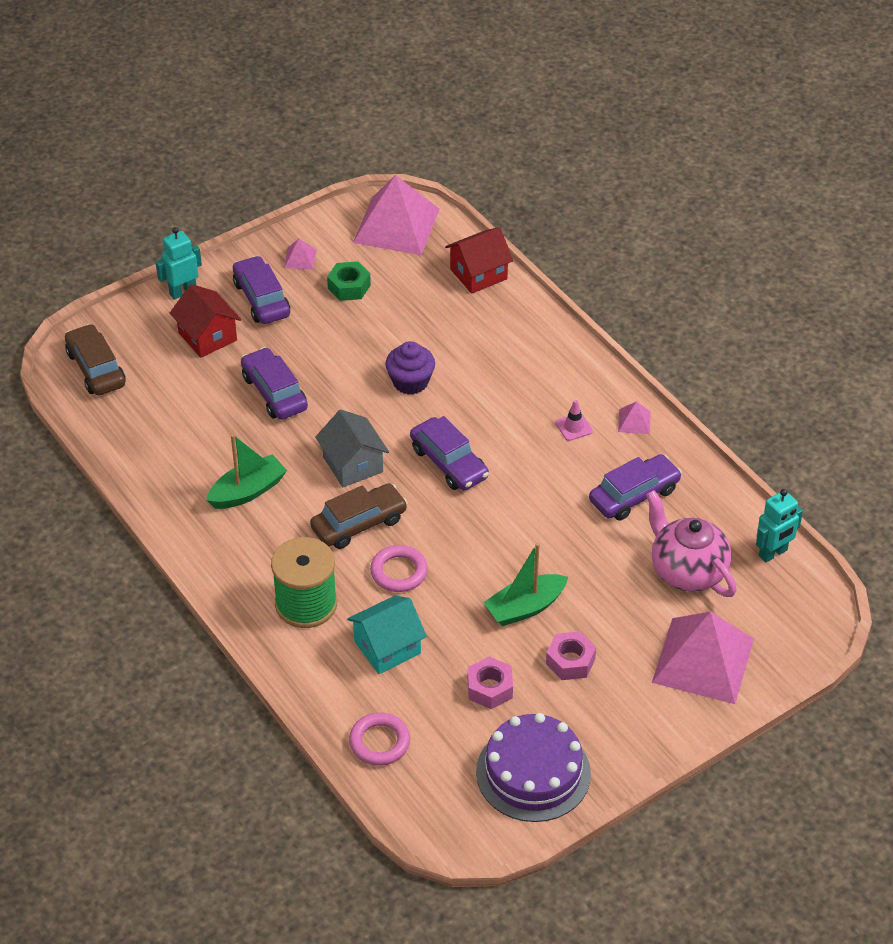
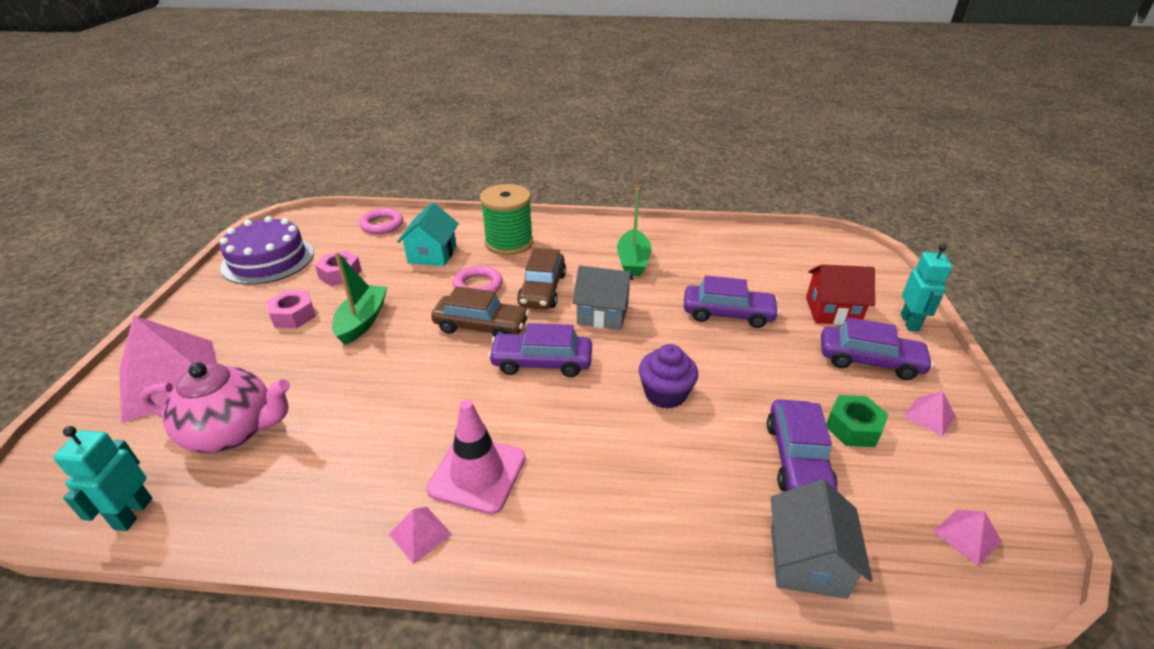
camera: 130 degrees right, 10 degrees down
brown car [65,324,126,395] -> brown car moved to [431,286,529,336]
pink pyramid [353,175,440,255] -> pink pyramid [933,509,1002,566], size x0.41
red house [445,227,513,294] -> grey house [771,479,873,599]
pink traffic cone [556,400,593,441] -> pink traffic cone [426,400,525,514], size x2.01
purple car [589,454,682,520] -> purple car moved to [767,399,838,491]

